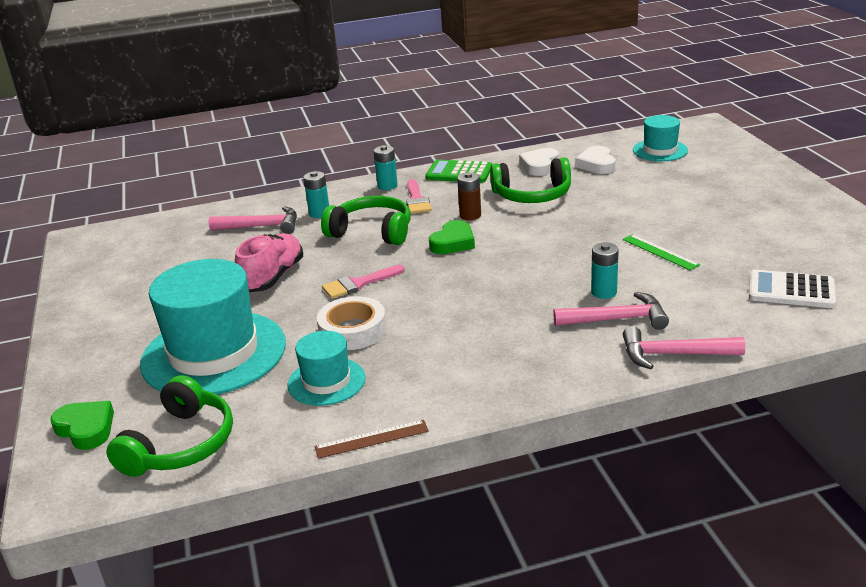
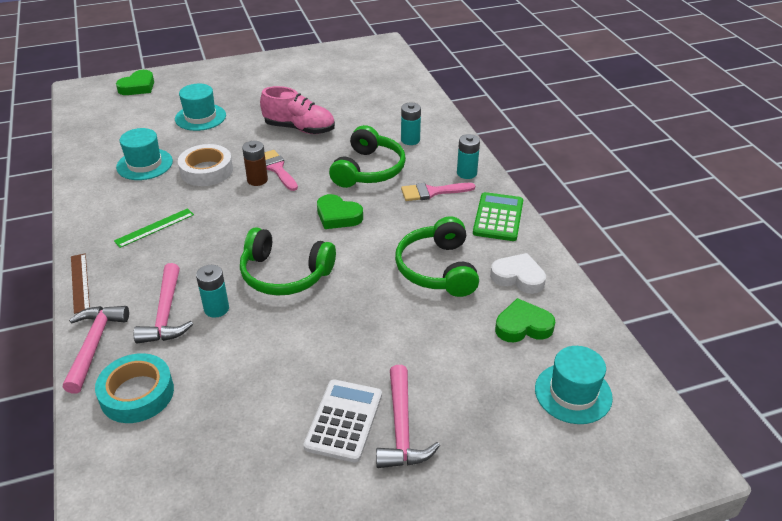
camera: 85 degrees right, 10 degrees up
green headphones [106,375,233,477] -> green headphones moved to [240,228,336,296]
turquoise hat [140,259,286,395] -> turquoise hat [175,84,226,131], size x0.51
pink hammer [209,206,297,234] -> pink hammer moved to [376,365,440,468]
brown ruler [314,420,429,459] -> brown ruler moved to [71,253,90,314]
brown battery [457,172,481,220] -> brown battery moved to [242,141,268,186]
white heart [575,146,616,174] -> green heart [495,298,555,342]
green ruler [623,234,700,270] -> green ruler moved to [114,208,194,248]
white calculator [749,270,836,308] -> white calculator moved to [303,379,382,463]
none -> turquoise tape [95,353,174,423]

